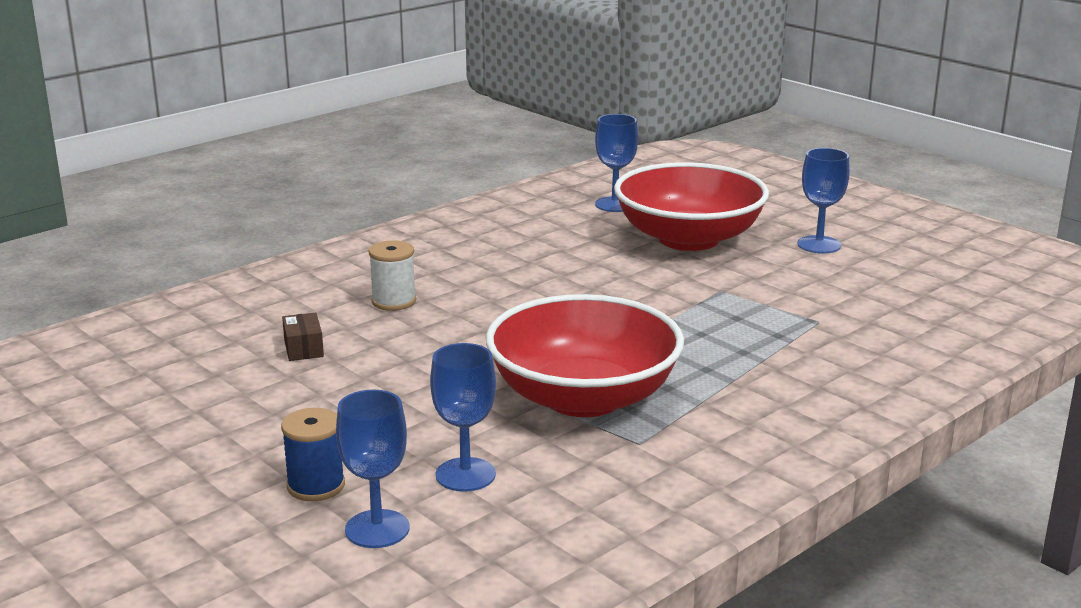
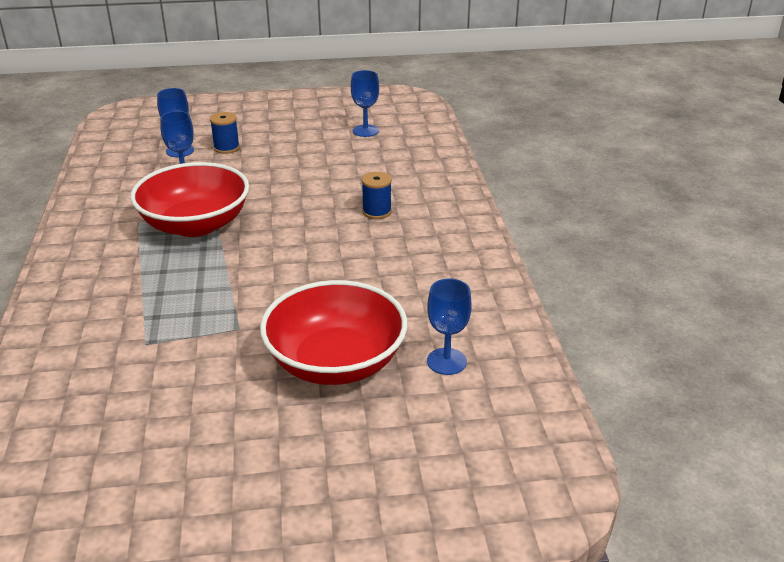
camera: 125 degrees right, 10 degrees up
brown box [282,312,324,361] -> none
white spool [369,240,416,311] -> blue spool [362,172,392,219]
blue goblet [797,148,850,253] -> blue goblet moved to [351,70,379,137]

